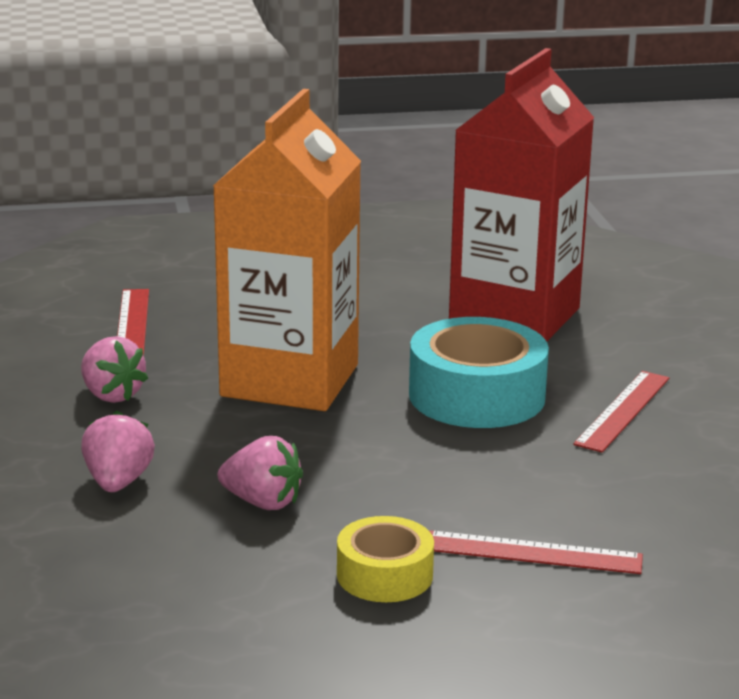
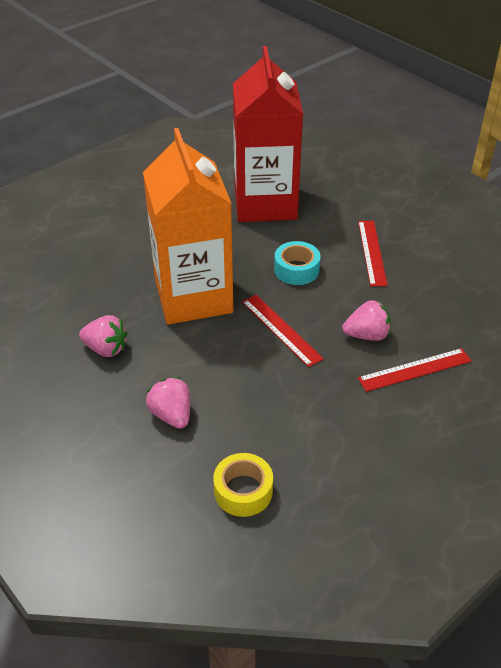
camera: 30 degrees left, 20 degrees up
red ruler [117,289,149,356] -> red ruler moved to [242,295,324,367]
pink strawberry [218,436,303,510] -> pink strawberry moved to [342,300,391,341]
yellow tape [337,516,434,602] -> yellow tape moved to [213,453,273,517]
turquoise tape [409,317,549,428] -> turquoise tape [274,241,321,285], size x0.58

